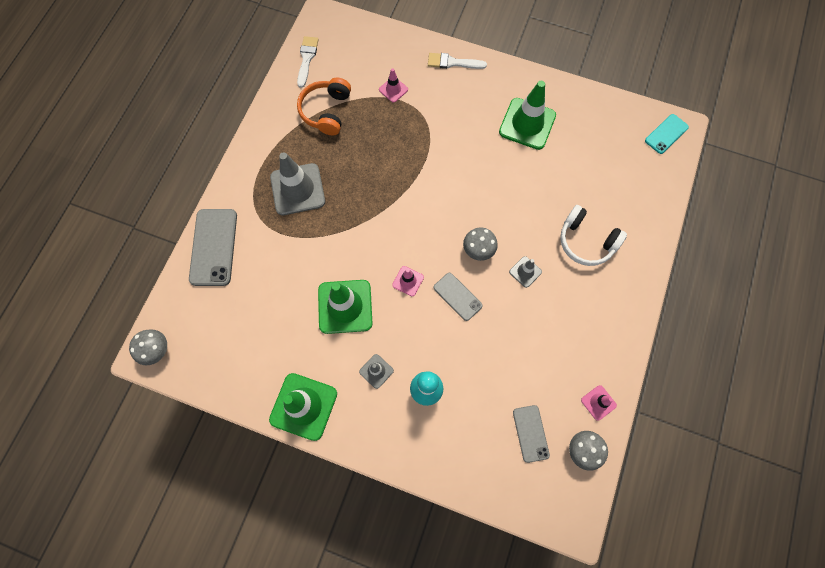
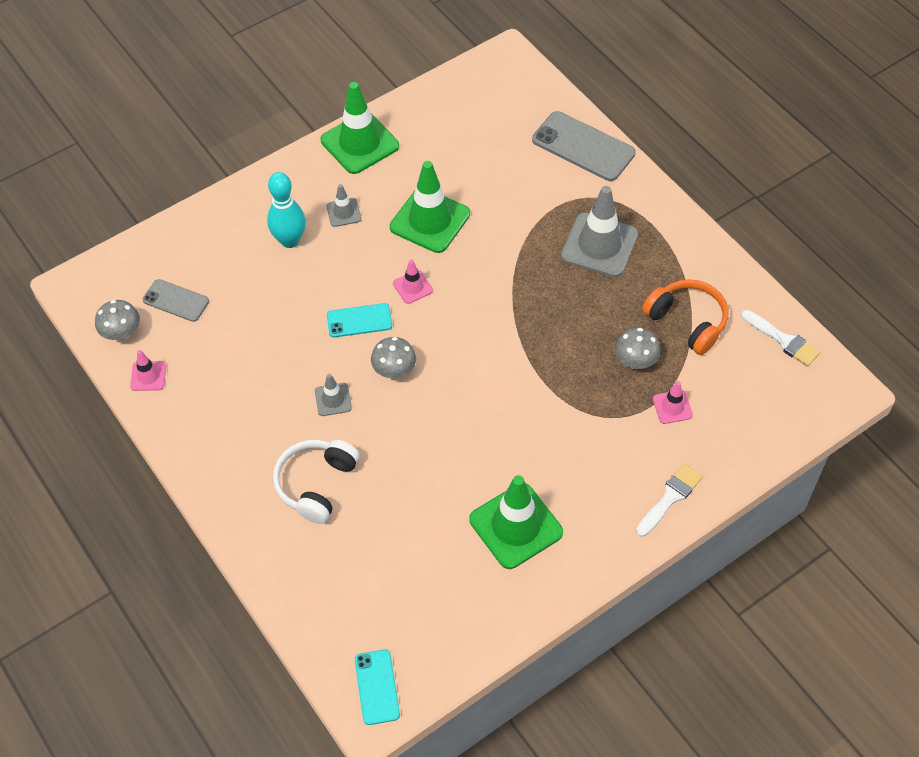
camera: 125 degrees right, 15 degrees down
grey mushroom [129,330,167,366] -> grey mushroom moved to [615,328,660,369]
grey phone [433,273,483,321] -> turquoise phone [327,303,392,338]
white headphones [560,205,627,266] -> white headphones turned 45 degrees counterclockwise [273,440,360,524]

